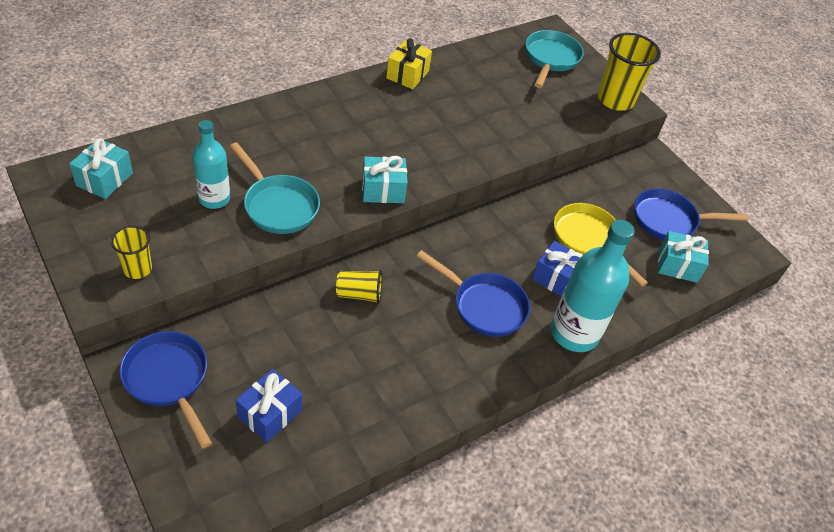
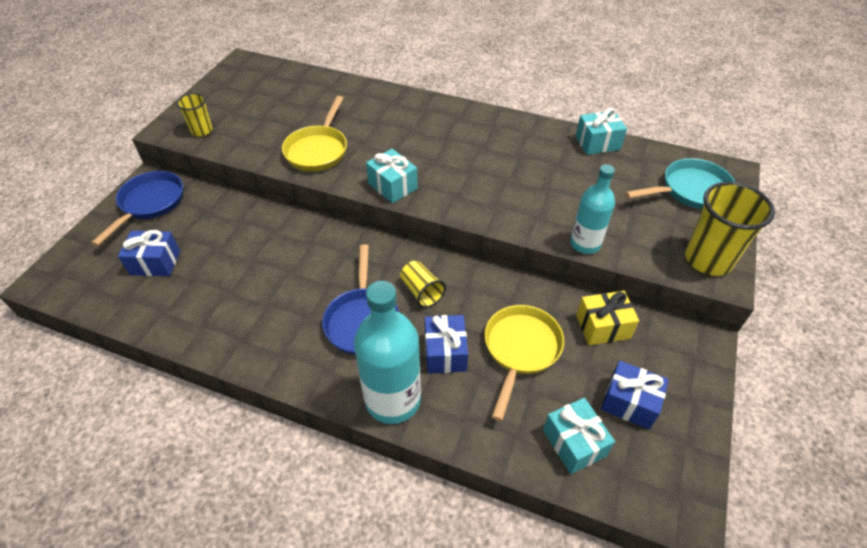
camera: 60 degrees right, 0 degrees up
turquoise gift [69,138,133,199] -> turquoise gift moved to [575,108,627,155]
turquoise bottle [192,120,230,209] -> turquoise bottle moved to [570,164,615,254]
turquoise pan [230,142,320,234] -> yellow pan [282,96,347,172]
yellow cup [336,270,382,304] -> yellow cup moved to [400,261,446,308]
yellow gift [386,38,432,89] -> yellow gift moved to [576,291,639,345]
blue pan [634,188,748,240] -> blue gift [601,361,669,429]

